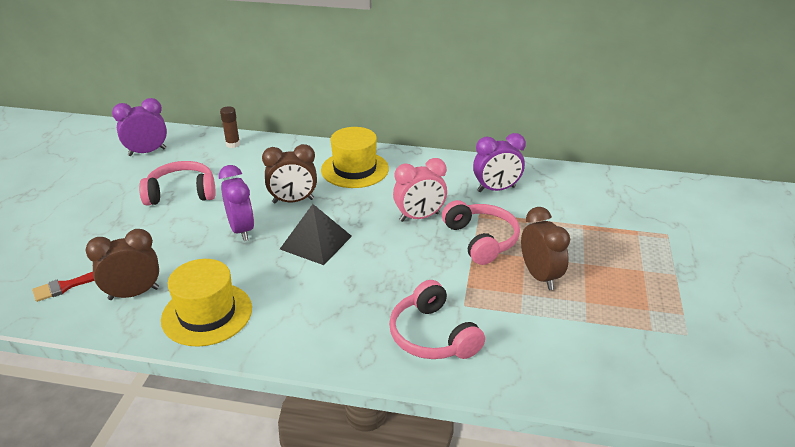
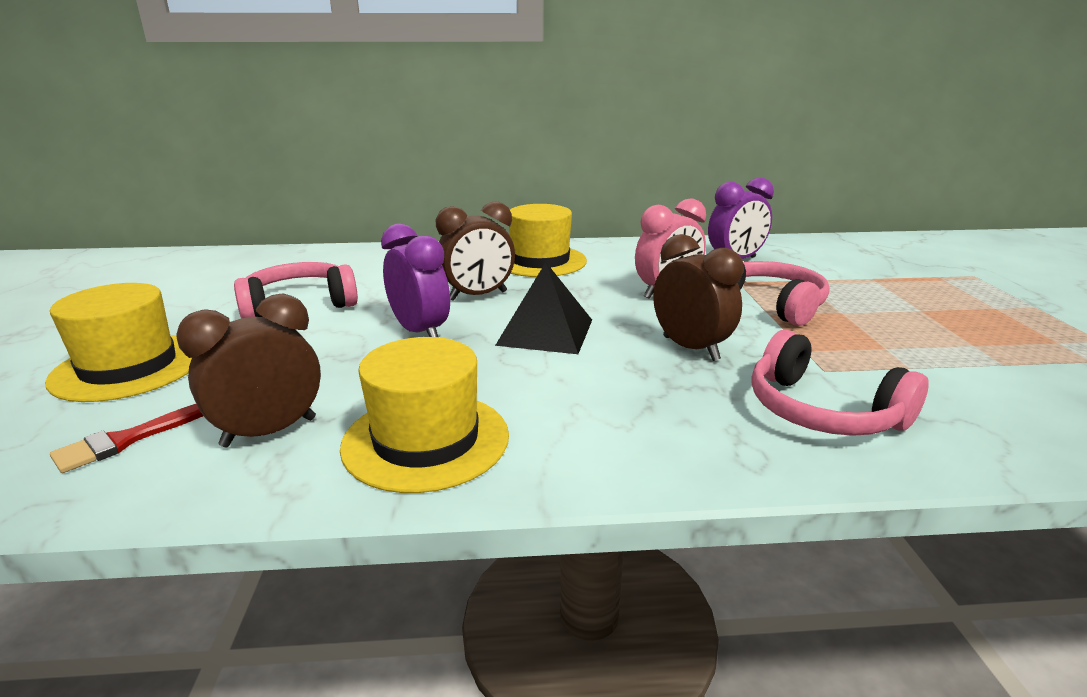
camera: 15 degrees left, 10 degrees down
purple clock [112,98,167,156] -> none
brown glue stick [220,106,240,148] -> none
brown clock [521,207,570,290] -> brown clock moved to [653,234,744,361]
none -> yellow hat [45,283,192,402]

